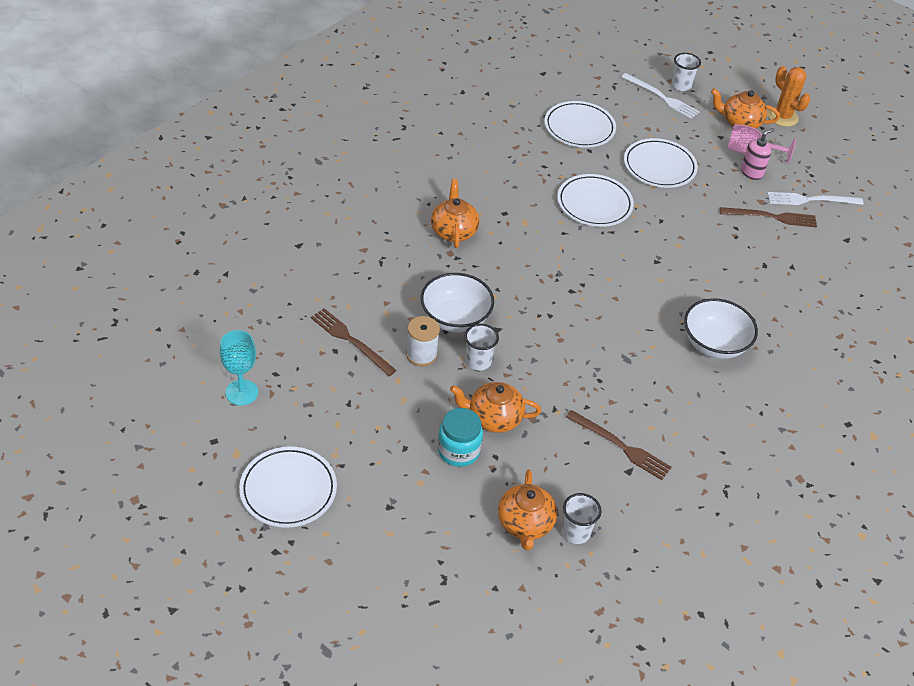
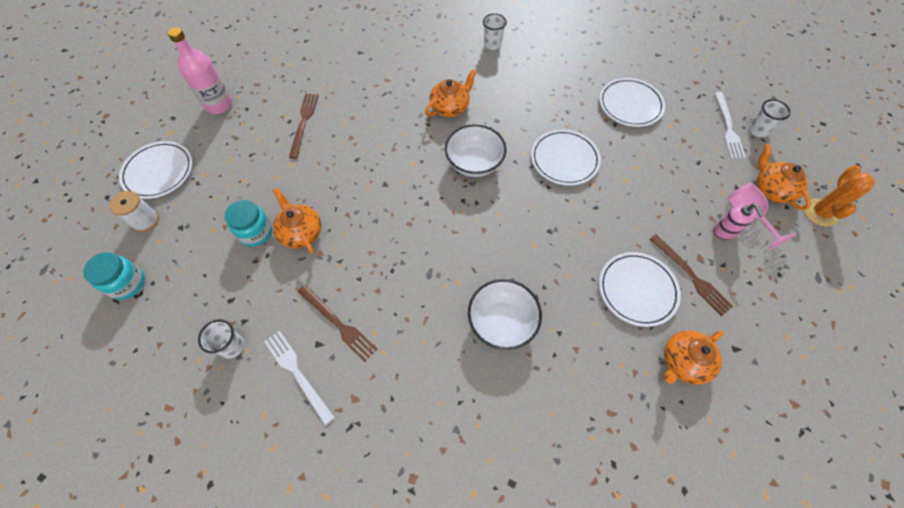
camera: 55 degrees right, 15 degrees up
turquoise goblet [220,330,258,405] -> pink bottle [168,27,233,114]
white spool [406,316,440,366] -> white spool moved to [109,191,159,232]
white bowl [421,273,494,333] -> white bowl moved to [445,124,507,177]
white cup [464,324,499,370] -> white cup moved to [483,13,507,50]
orange teapot [498,469,557,550] -> orange teapot moved to [663,330,724,385]
brown fork [566,410,672,480] -> brown fork turned 45 degrees counterclockwise [298,285,377,362]
white plate [624,138,698,188] -> white plate moved to [599,252,681,327]
pink soap dispenser [741,128,775,180] -> pink soap dispenser turned 60 degrees clockwise [713,203,764,240]
white fork [767,192,863,205] -> white fork moved to [264,331,335,425]
none -> turquoise jar [83,252,145,300]

